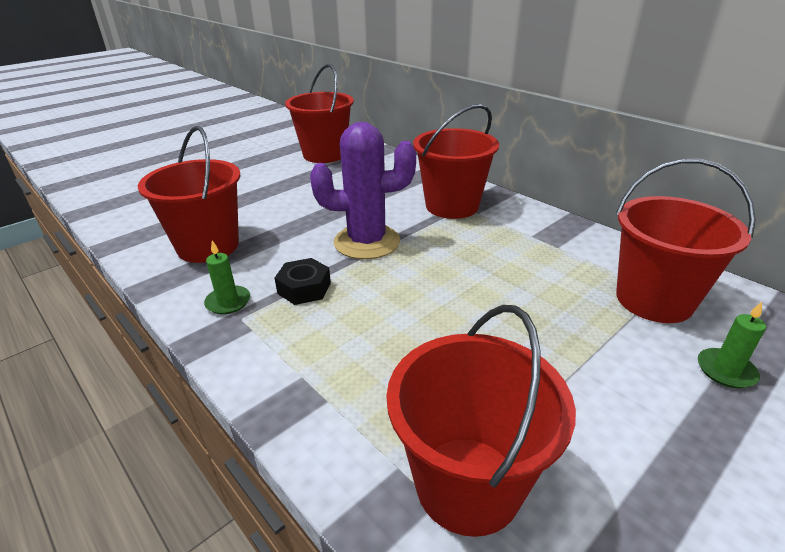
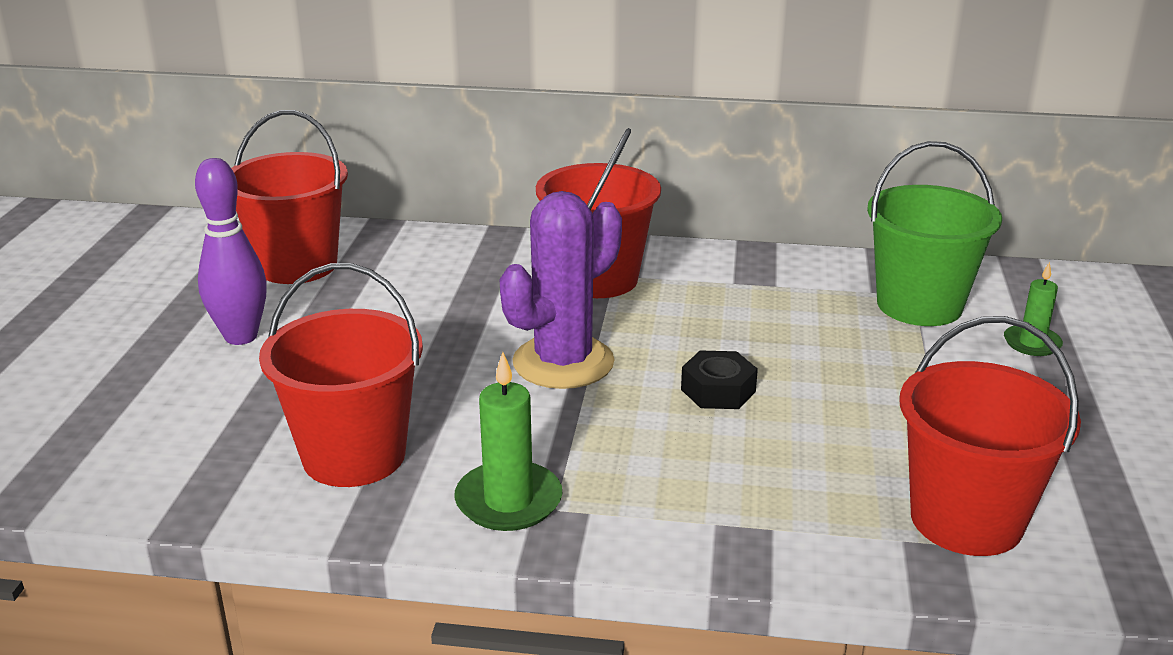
camera: 40 degrees left, 5 degrees down
green candle [204,240,250,315] -> green candle [454,352,563,531], size x1.57
black nut [275,258,331,305] -> black nut moved to [681,350,758,409]
red bucket [616,159,756,323] -> green bucket [867,141,1002,326]
none -> purple bowling pin [195,158,267,345]

